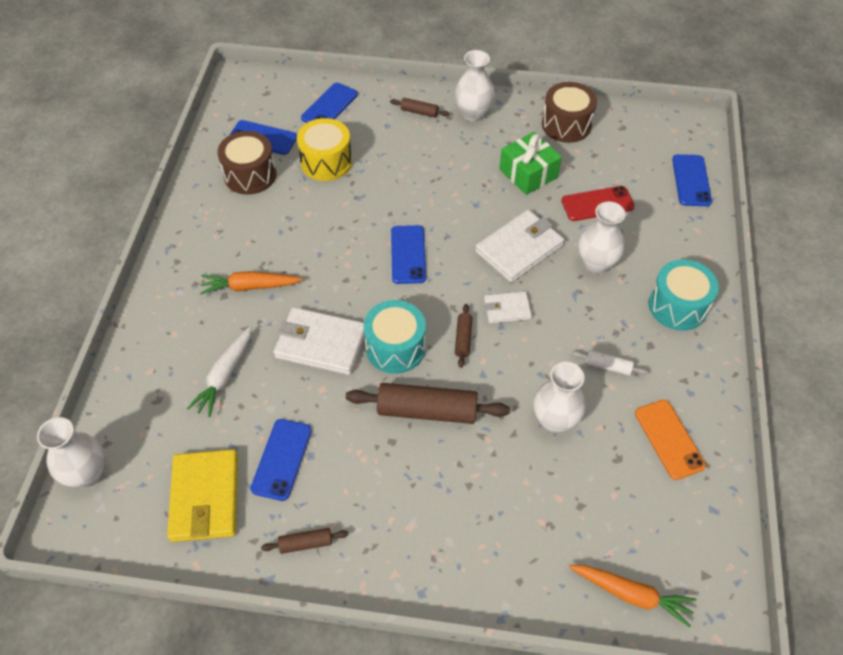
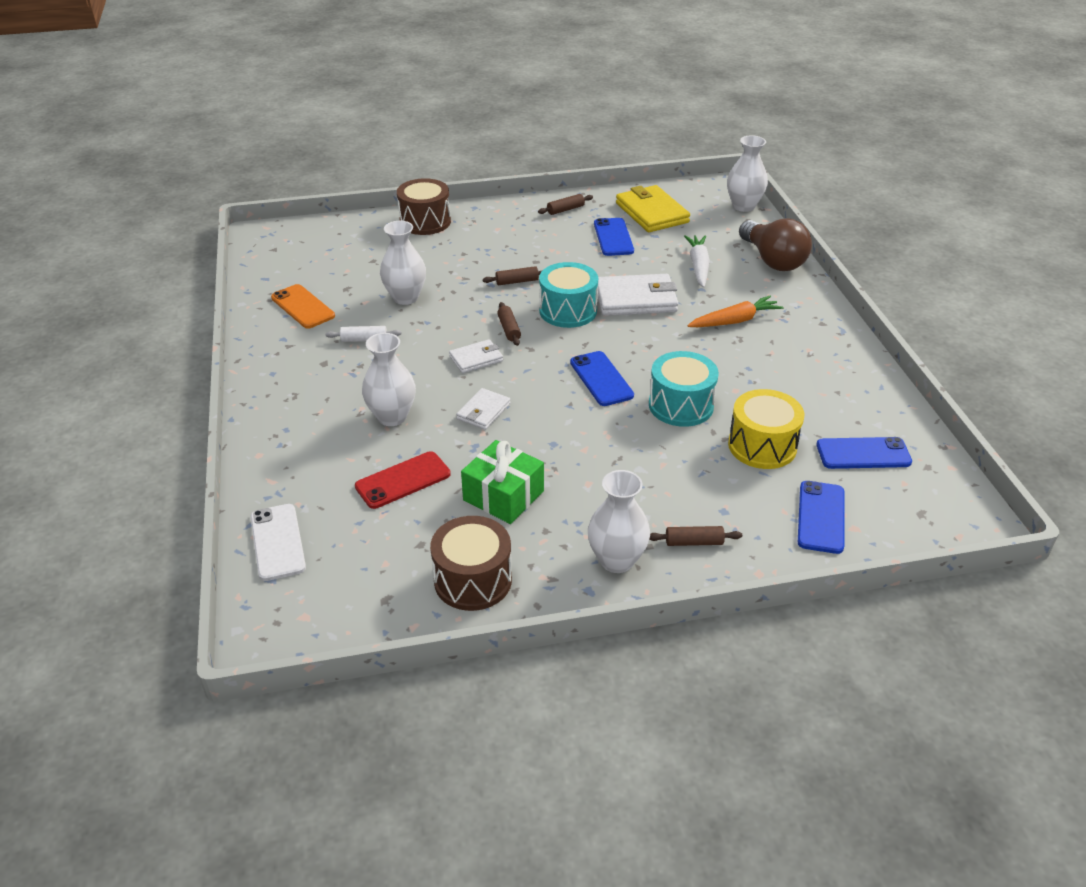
camera: 160 degrees right, 15 degrees down
brown drum [217,131,277,195] -> brown drum moved to [397,178,451,235]
brown rolling pin [346,383,510,424] -> brown rolling pin [483,266,543,285], size x0.49
white wallet [475,210,564,283] -> white wallet [456,388,511,430], size x0.56
orange carrot [569,565,696,628] -> none
turquoise drum [649,259,719,331] -> turquoise drum moved to [649,351,719,427]
blue phone [672,154,712,206] -> white phone [250,504,306,581]
none -> brown light bulb [739,219,812,271]

